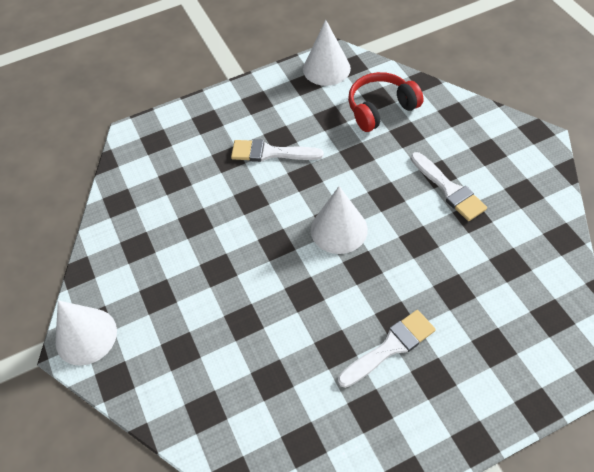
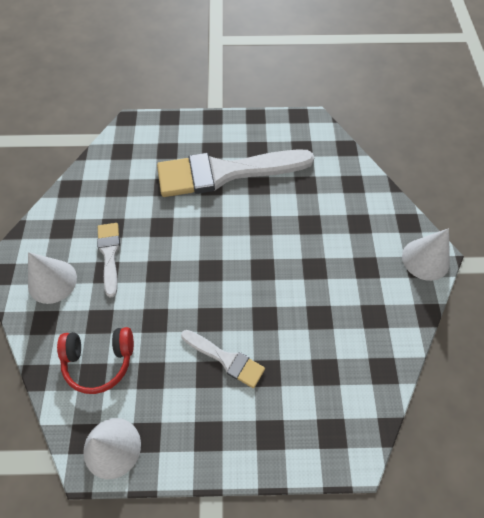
camera: 160 degrees left, 5 degrees up
white cone [311,186,368,254] -> white cone moved to [28,252,77,304]
white brush [338,310,436,388] -> white brush [157,149,314,197], size x2.11

